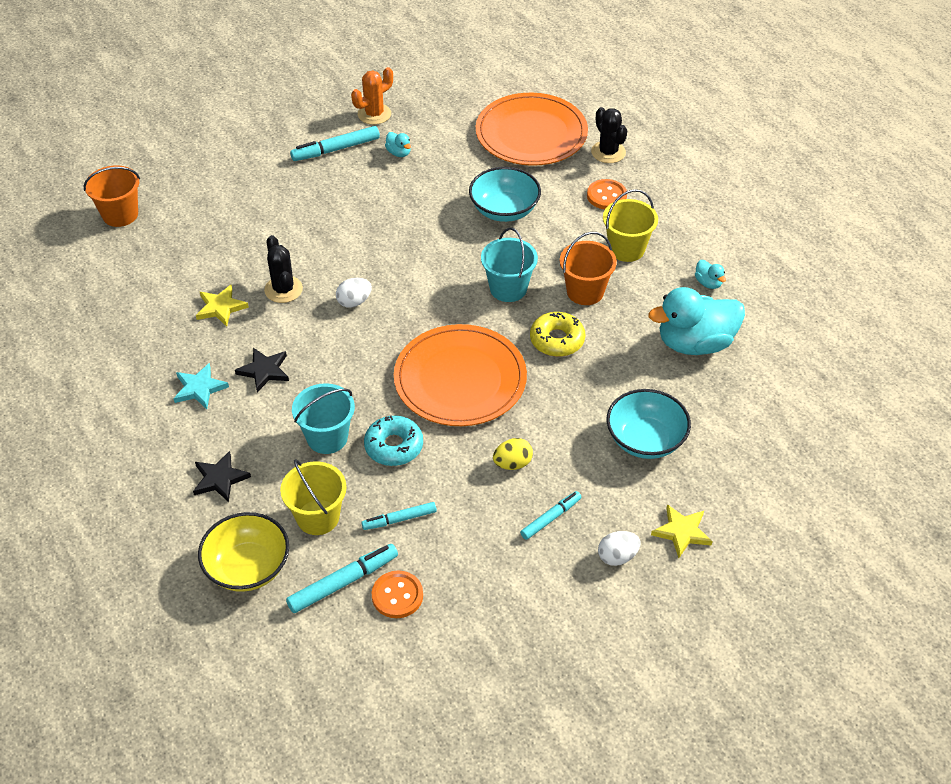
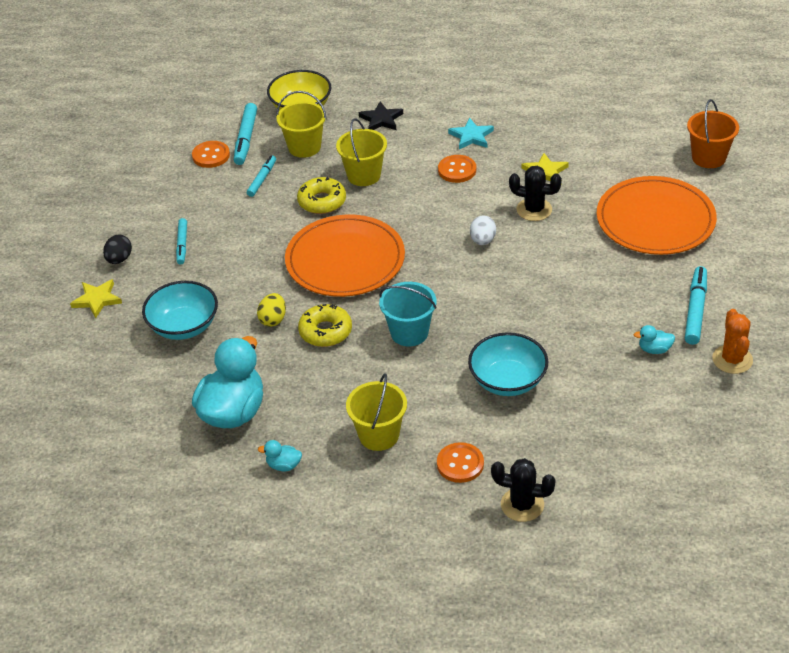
camera: 130 degrees right, 5 degrees down
black star [235,348,289,393] -> orange button [438,155,476,183]
turquoise bucket [292,383,355,454] -> yellow bucket [336,118,387,186]
turquoise donut [364,416,423,466] -> yellow donut [297,177,346,214]
orange plate [476,93,588,166] -> orange plate moved to [597,176,717,255]
yellow egg [493,438,533,470] -> yellow egg moved to [257,293,286,327]
orange bucket [560,232,617,305] -> none
white egg [598,531,641,566] -> black egg [103,234,132,264]

